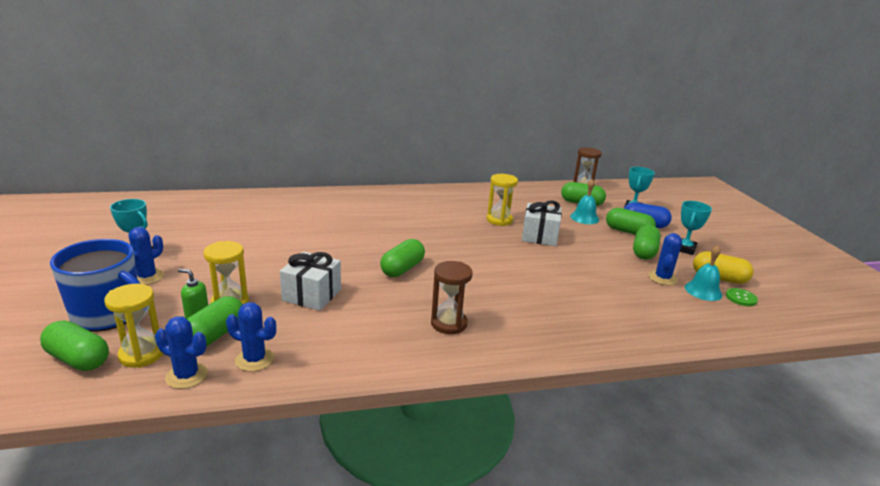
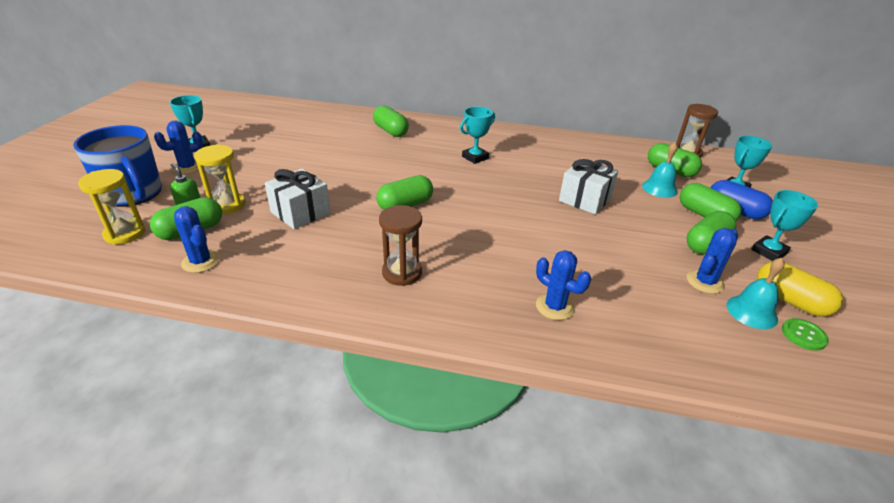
camera: 25 degrees right, 10 degrees up
green capsule [40,320,109,371] -> green capsule moved to [373,106,409,137]
blue cactus [155,316,208,389] -> blue cactus moved to [536,250,591,320]
yellow hourglass [487,174,518,226] -> none
none -> turquoise trophy [460,107,495,164]

